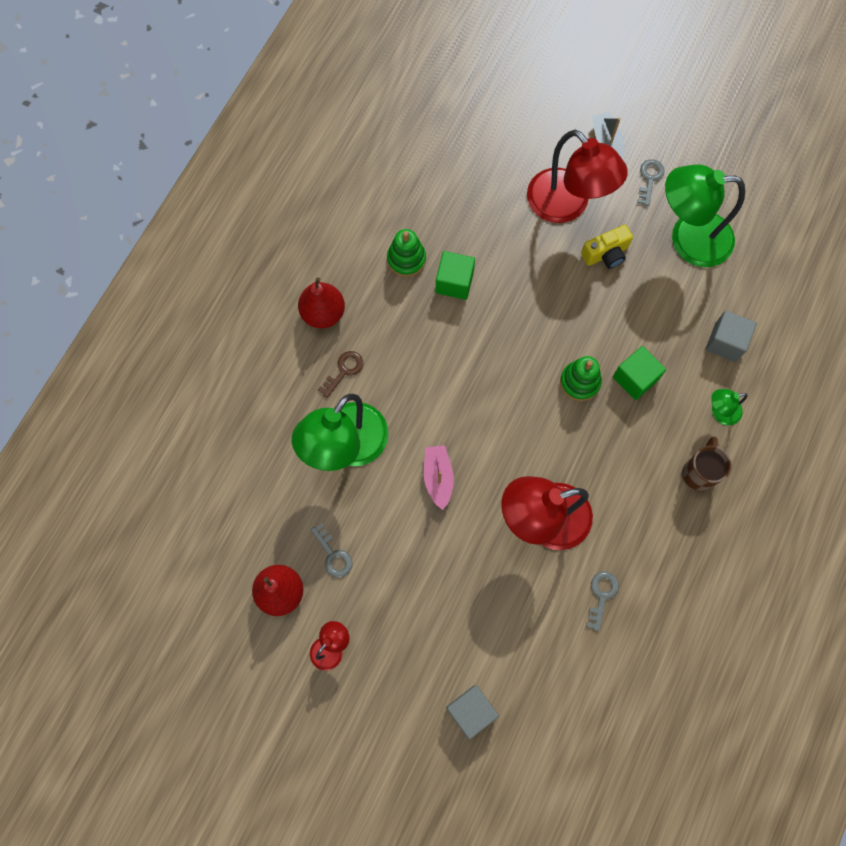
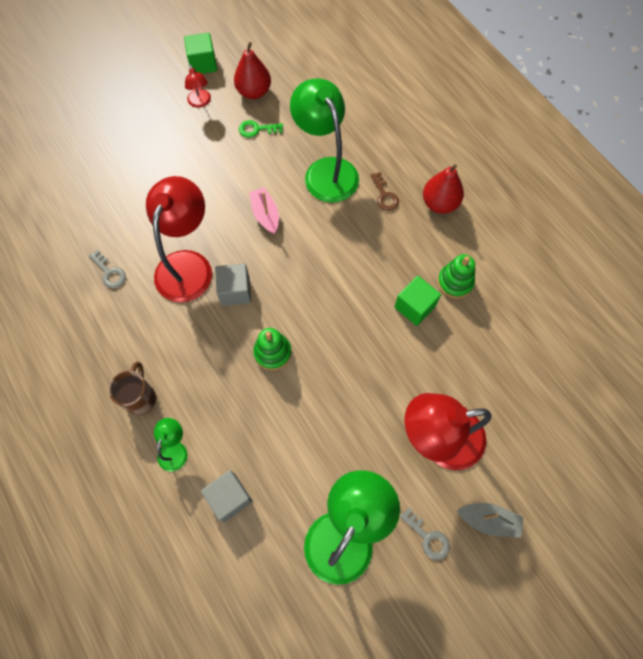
camera: 120 degrees right, 5 degrees down
grey key [311,523,352,578] -> green key [239,120,283,138]
pink boat [424,445,454,510] -> pink boat turned 135 degrees counterclockwise [249,187,279,234]
grey cube [446,685,499,739] -> grey cube moved to [215,263,251,306]
yellow camera [581,225,633,269] -> none
green cube [613,346,666,400] -> green cube moved to [184,33,217,74]
brown mug [682,436,732,491] -> brown mug turned 135 degrees counterclockwise [109,362,156,415]

